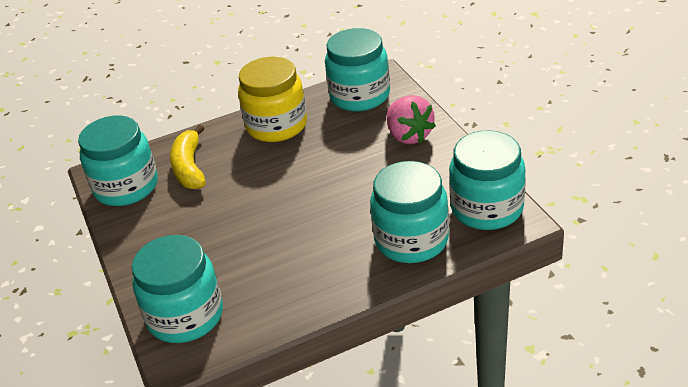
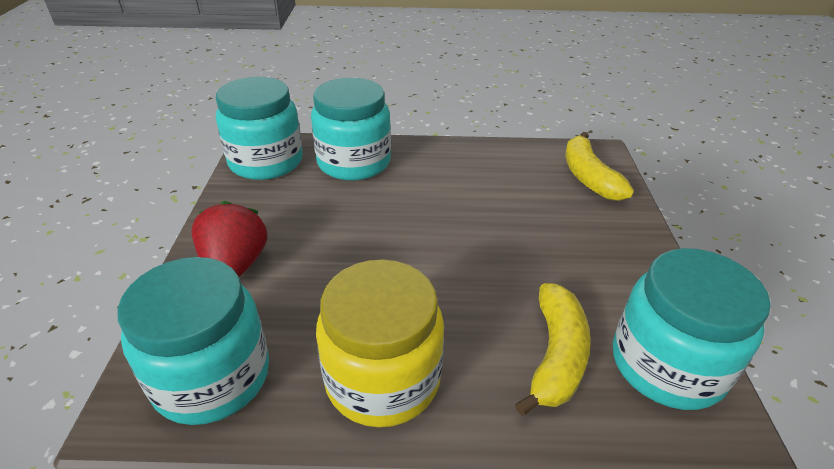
camera: 160 degrees left, 0 degrees up
turquoise jar [132,235,223,343] -> yellow banana [565,132,634,201]
pink strawberry [387,95,436,144] -> red strawberry [191,201,267,277]

